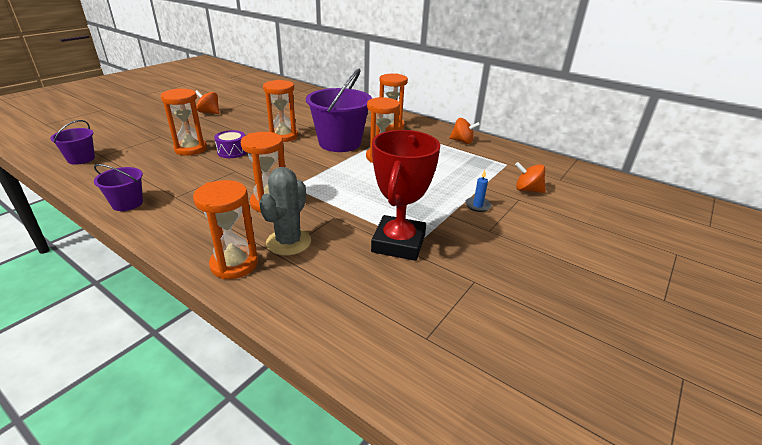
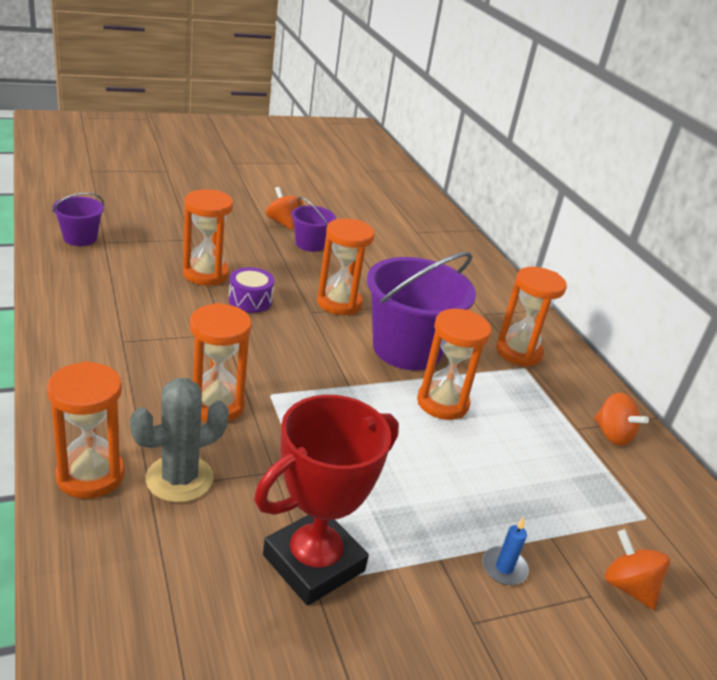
camera: 30 degrees right, 0 degrees up
purple bucket [94,164,143,211] -> purple bucket moved to [291,197,336,252]

